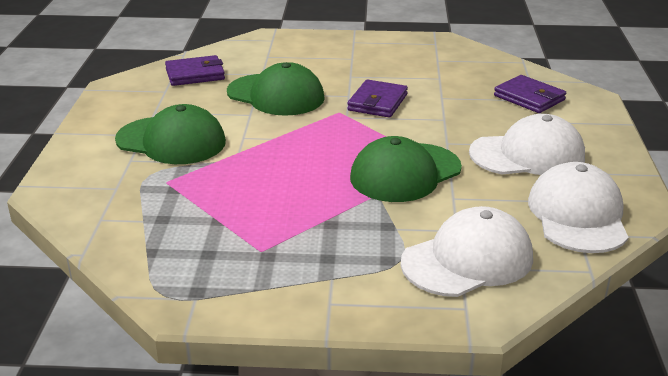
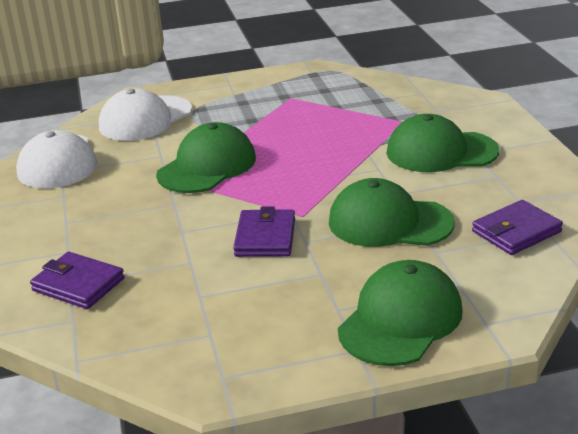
camera: 165 degrees right, 0 degrees up
white cap [469,114,585,175] -> none
none -> green cap [338,260,463,366]

